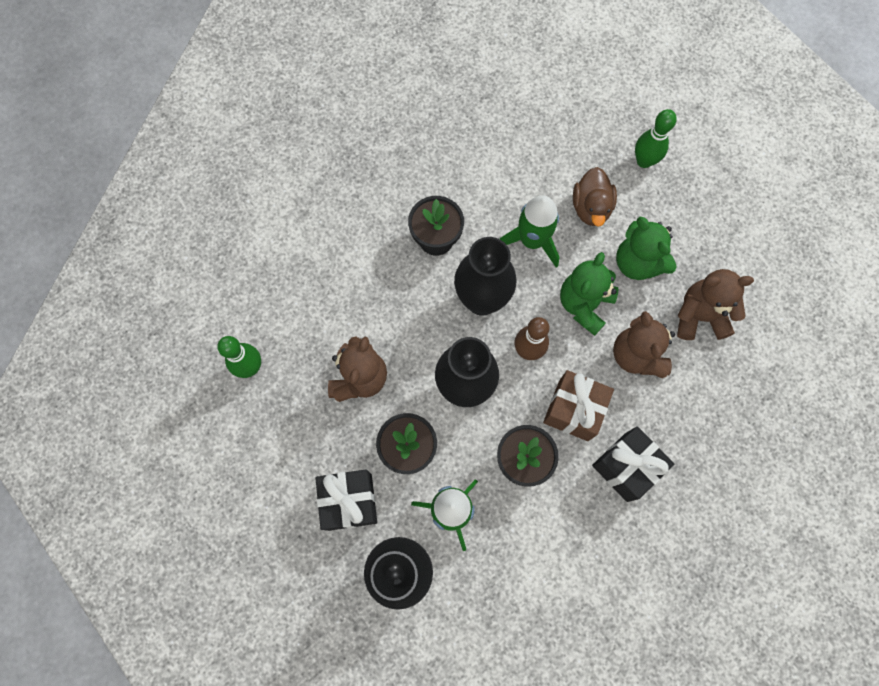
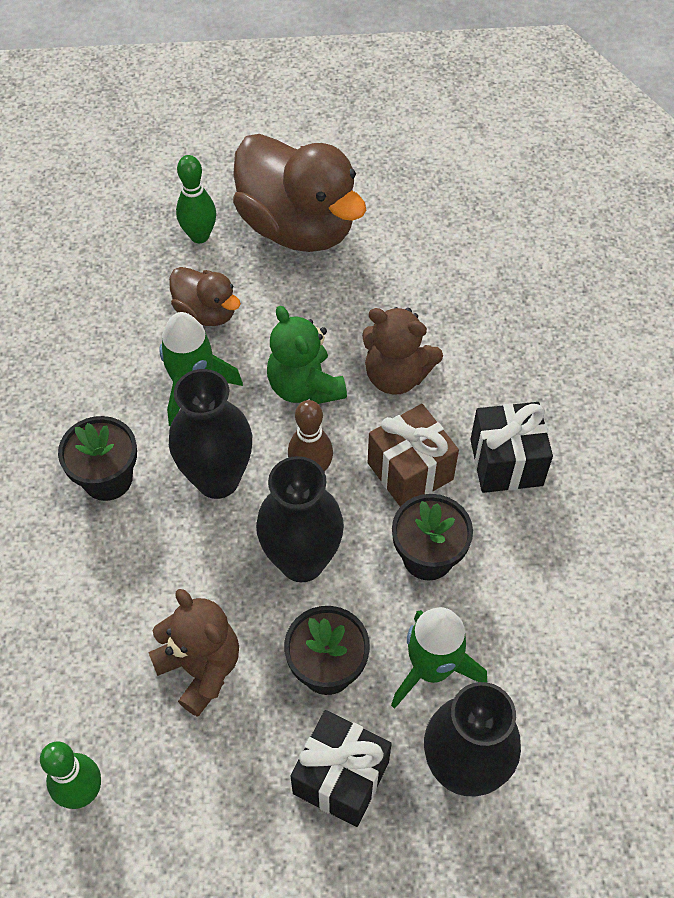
camera: 55 degrees left, 15 degrees down
green teddy bear [616,216,677,280] -> none
brown teddy bear [677,269,754,340] -> none
none -> brown duck [233,134,366,252]

